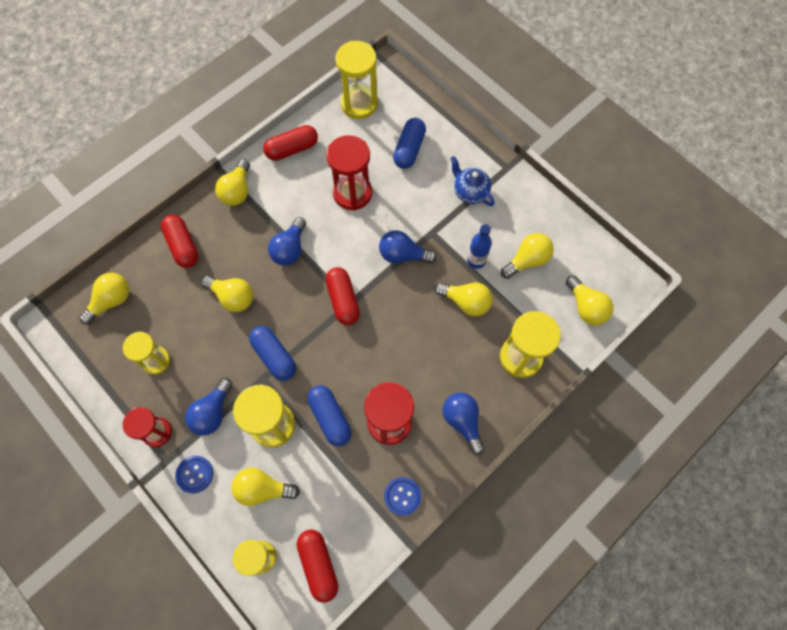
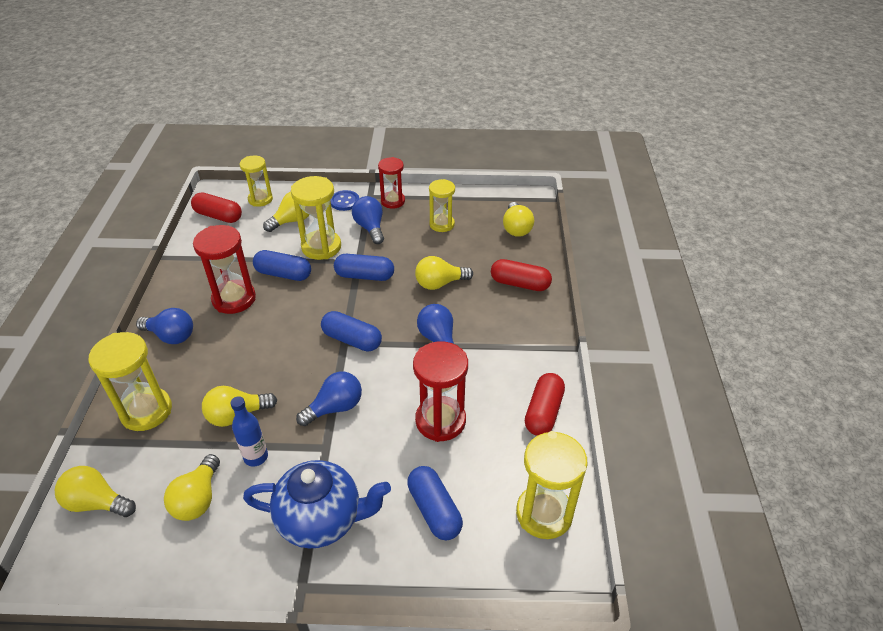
camera: 135 degrees right, 25 degrees down
yellow light bulb [215,159,250,206] -> none
red capsule [325,267,360,325] -> blue capsule [321,311,382,351]
blue button [384,477,421,516] -> none
blue teapot [450,156,495,206] -> blue teapot [243,460,391,548], size x1.63

